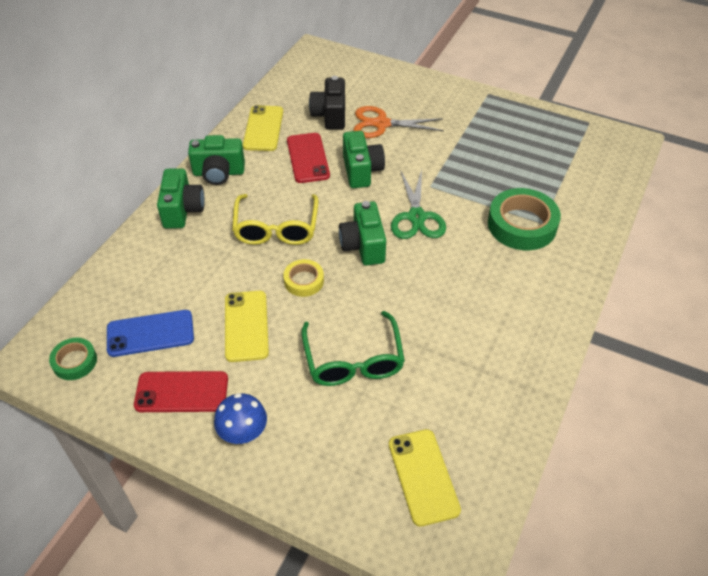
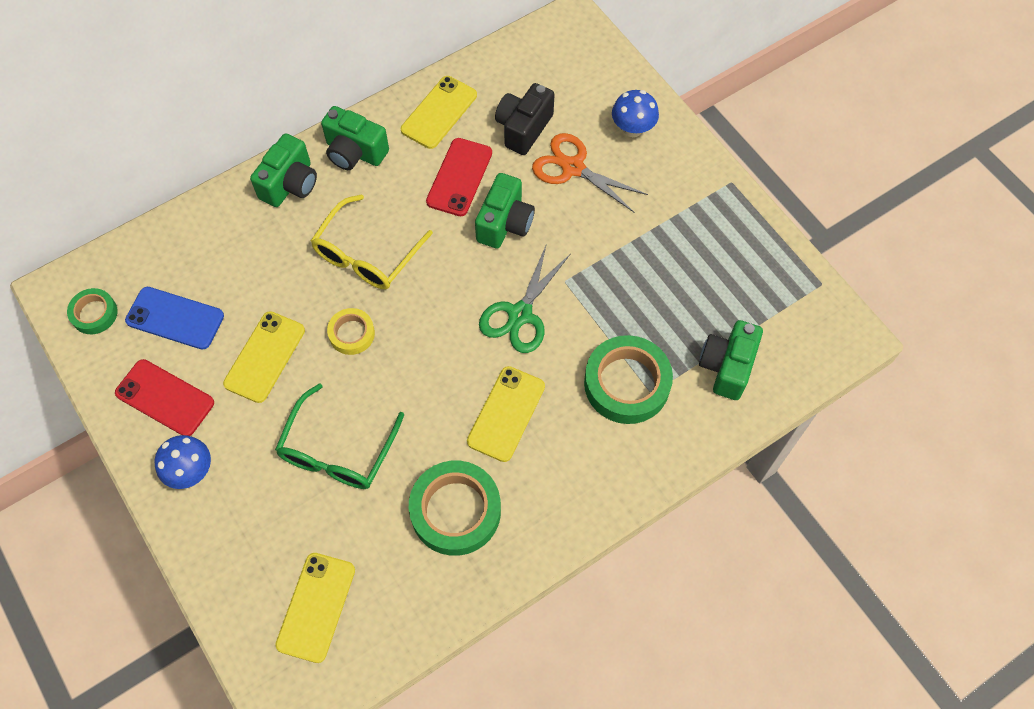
camera: 30 degrees right, 15 degrees up
green camera [339,201,386,266] -> green camera moved to [699,320,763,400]
none -> green tape [409,461,501,556]
none -> yellow phone [467,366,545,462]
none -> blue mushroom [612,90,659,137]

